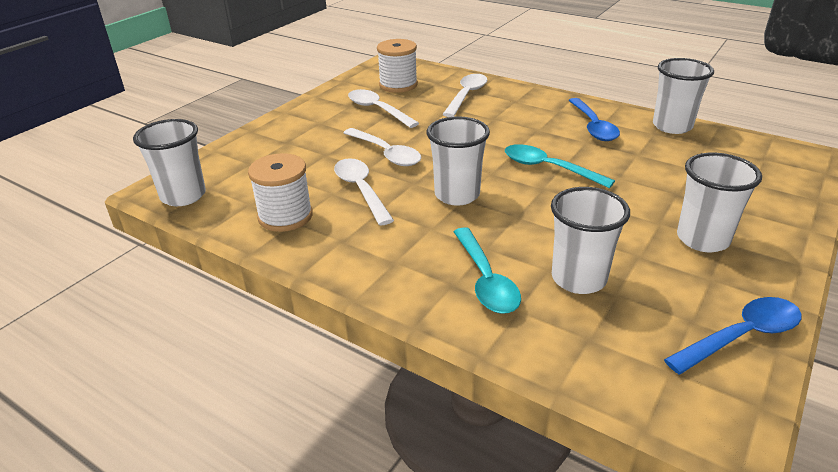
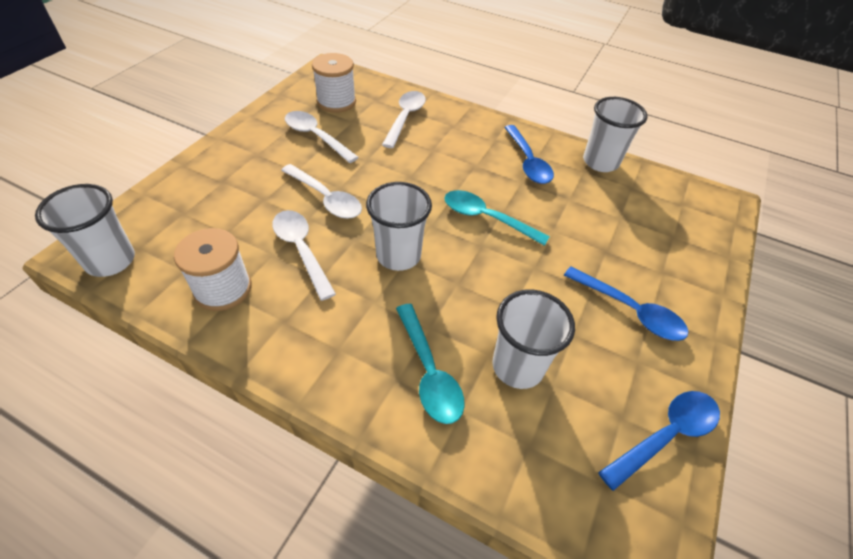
camera: 10 degrees left, 15 degrees up
white cup [677,153,762,252] -> blue spoon [564,267,688,341]

